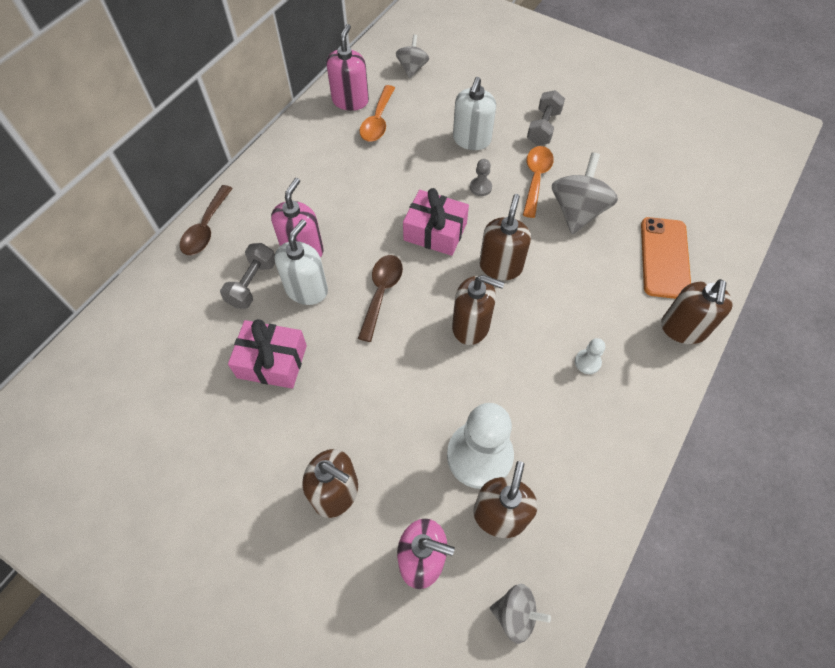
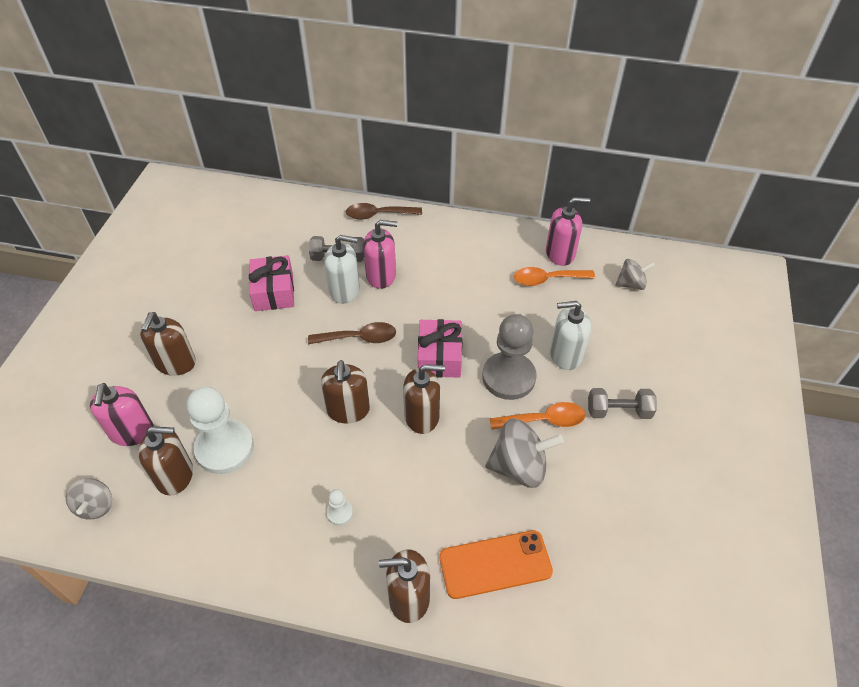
camera: 70 degrees right, 10 degrees down
grey pawn [470,159,492,196] -> grey pawn [482,314,536,400], size x2.35

